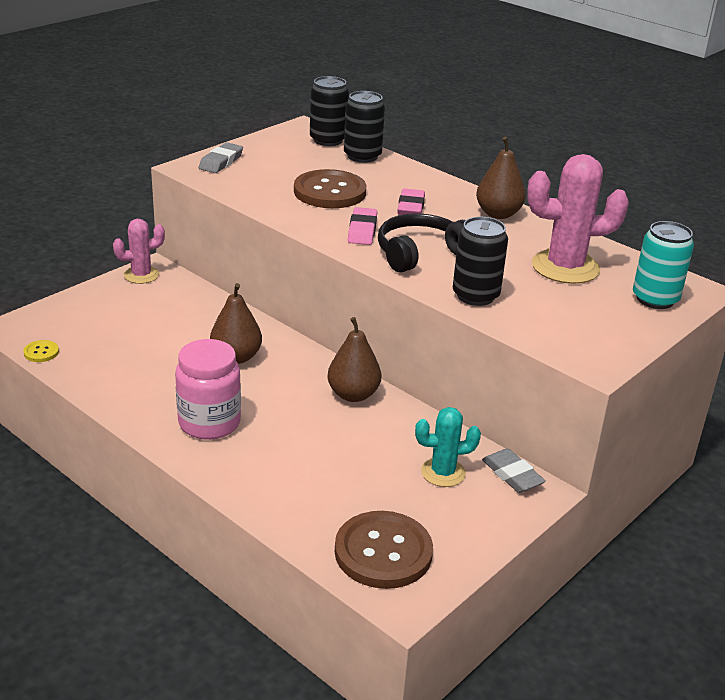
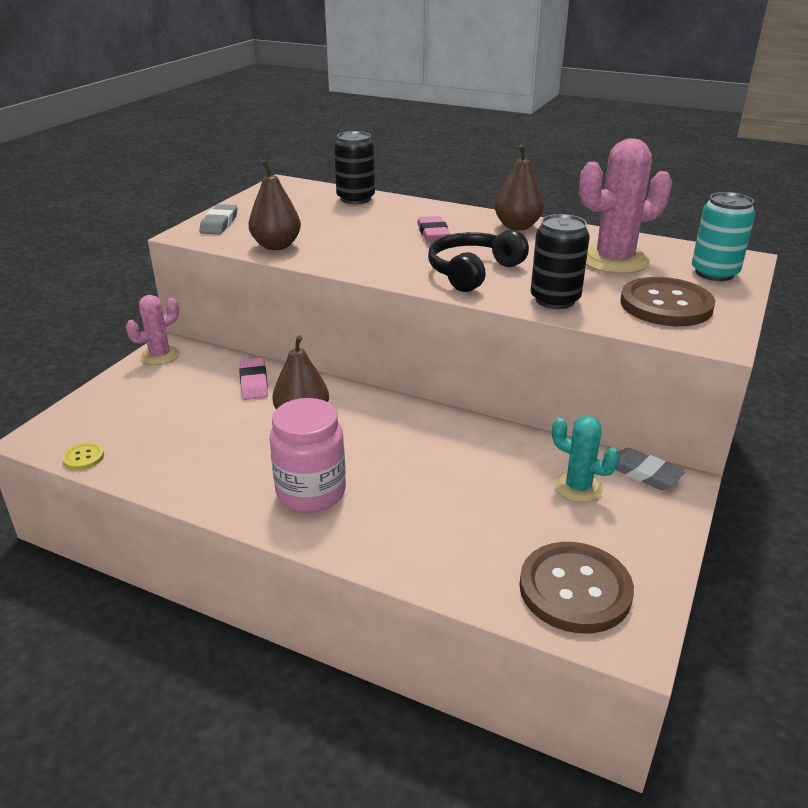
camera: 15 degrees left, 0 degrees up
brown button [294,169,366,208] -> brown button moved to [620,277,716,326]
black can [310,76,349,146] -> none
brown pear [327,317,381,402] -> brown pear moved to [248,160,301,250]
pink eraser [348,207,377,245] -> pink eraser moved to [239,358,268,400]
turquoise cactus [415,407,481,487] -> turquoise cactus turned 60 degrees clockwise [552,416,620,503]

